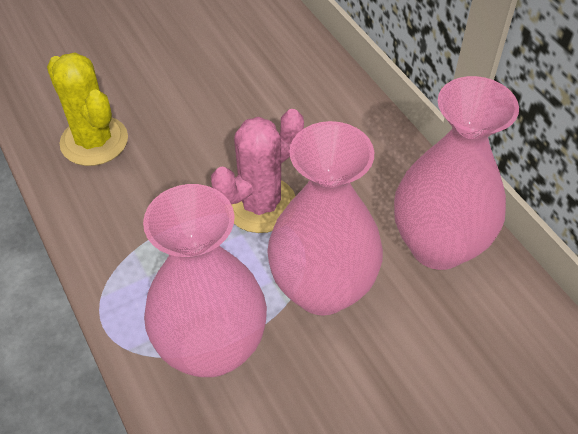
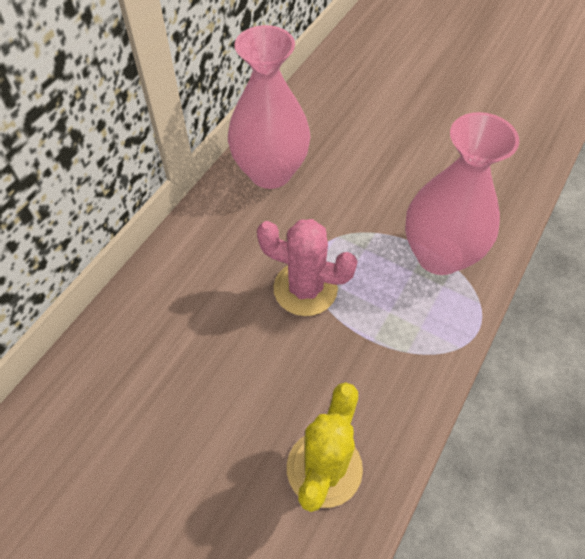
camera: 120 degrees left, 5 degrees up
pink vase [267,121,383,316] -> none

